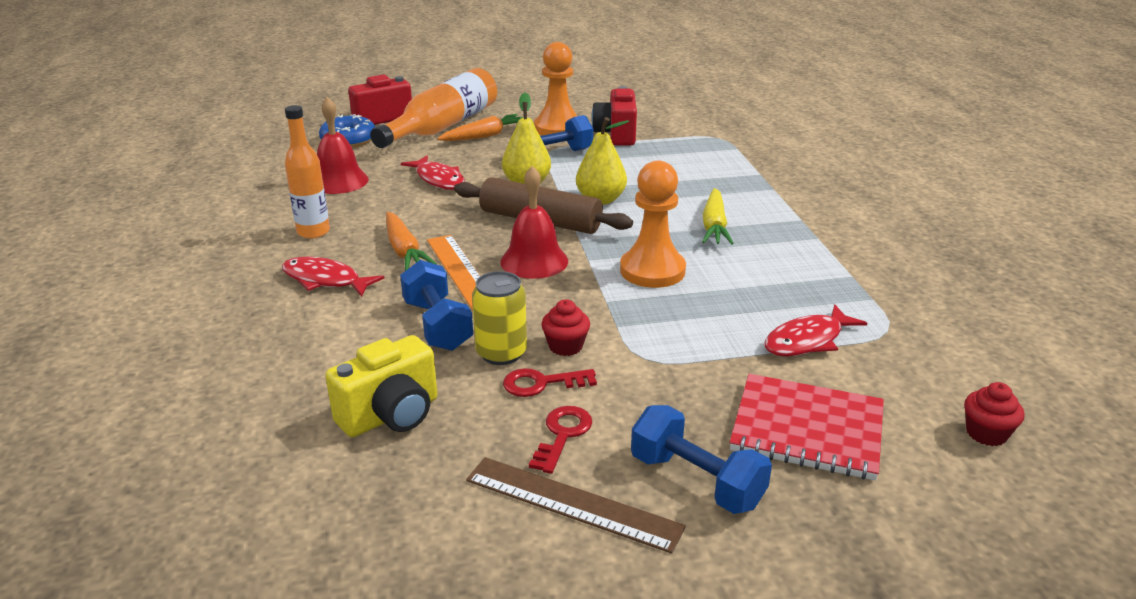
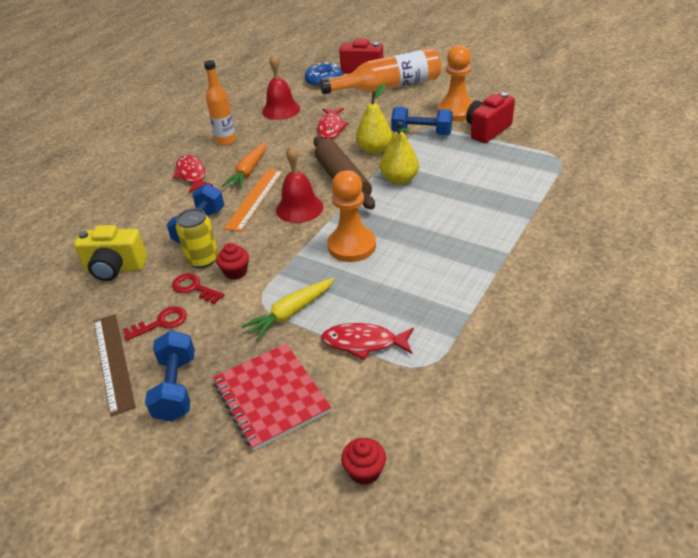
camera: 45 degrees right, 10 degrees up
orange carrot [437,114,523,141] -> none
yellow carrot [702,188,734,245] -> yellow carrot moved to [241,278,334,341]

